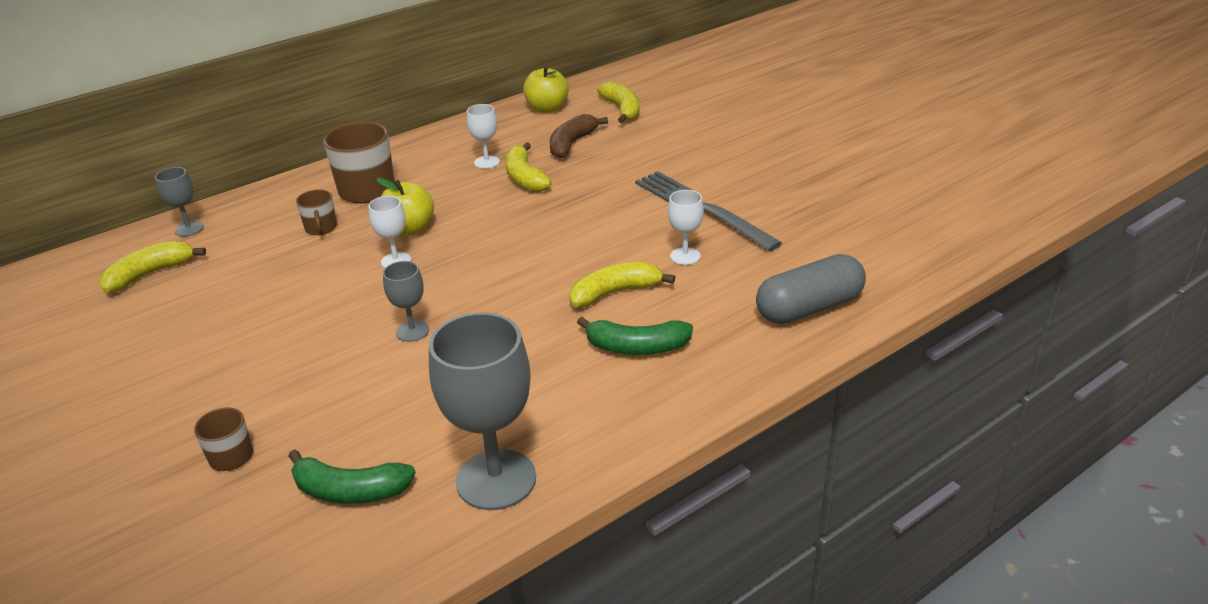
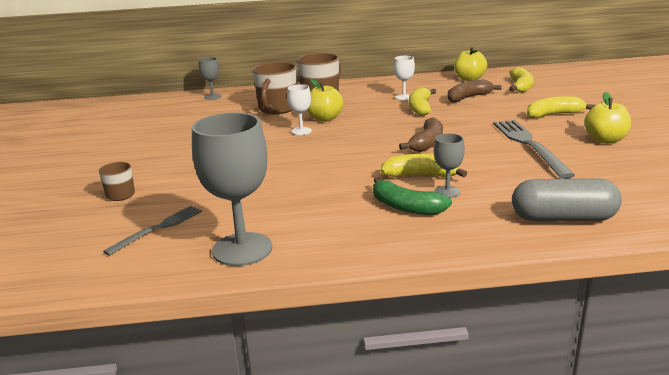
camera: 30 degrees right, 10 degrees down
yellow banana [99,241,206,293] -> yellow banana moved to [527,96,595,118]
green banana [289,449,416,504] -> grey fork [103,206,202,256]
brown mug [296,190,337,235] -> brown mug [253,62,297,114], size x1.88
grey goblet [383,261,429,342] -> grey goblet moved to [434,133,465,198]
white goblet [668,190,704,265] -> none
none -> brown banana [399,118,443,152]
none -> yellow apple [584,92,631,144]

